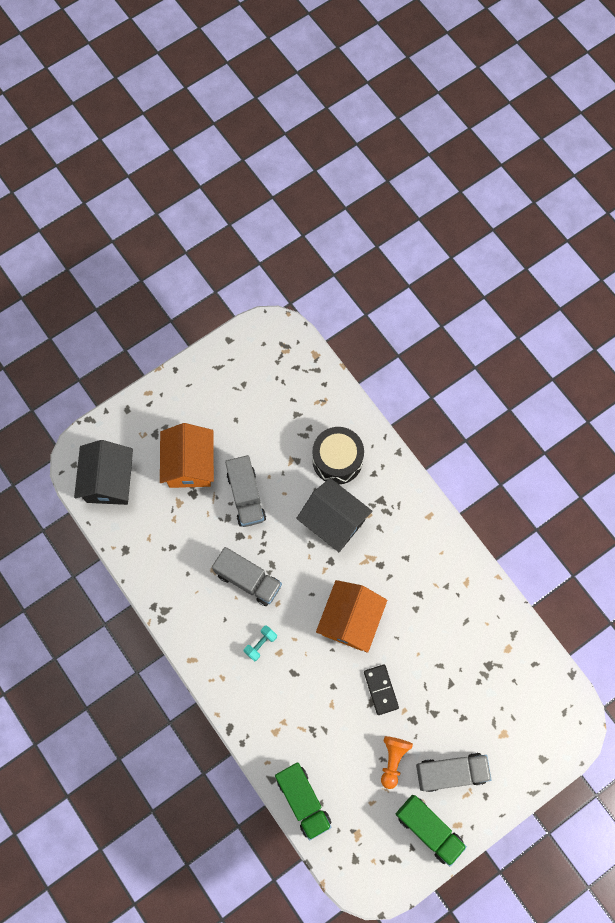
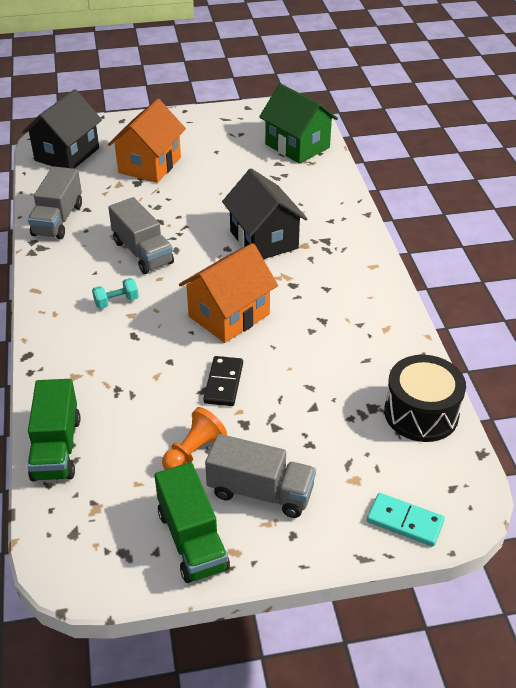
camera: 25 degrees right, 30 degrees down
grey truck [225,455,266,527] -> grey truck moved to [28,166,82,239]
black drum [312,427,364,484] -> black drum moved to [384,355,466,442]
none -> green house [259,83,338,164]
none -> turquoise domino [367,493,445,547]

